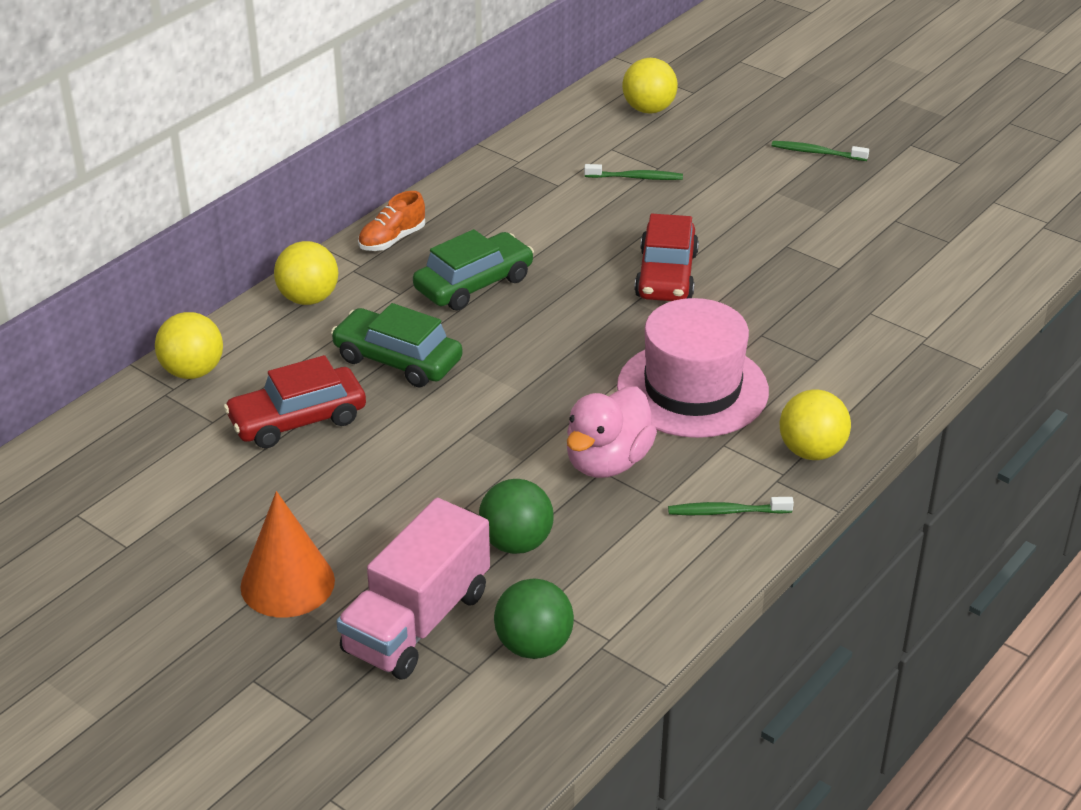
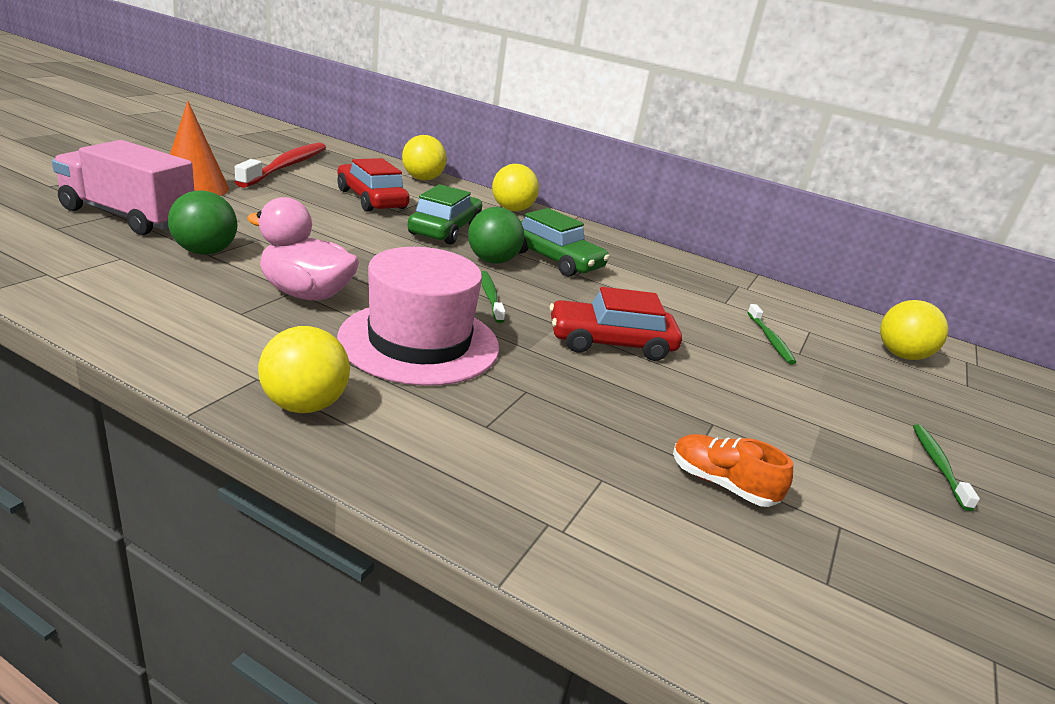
camera: 75 degrees right, 10 degrees down
orange shoe [358,191,425,251] -> orange shoe moved to [673,434,793,507]
green ball [494,578,574,659] -> green ball moved to [468,207,524,264]
green toothbrush [668,497,794,515] -> green toothbrush moved to [481,271,505,323]
none -> red toothbrush [235,143,326,188]

